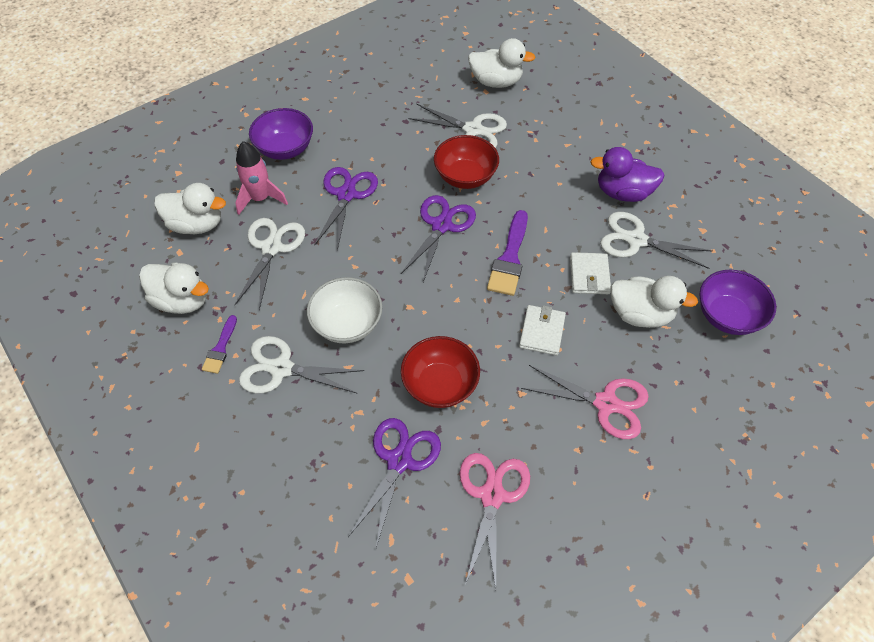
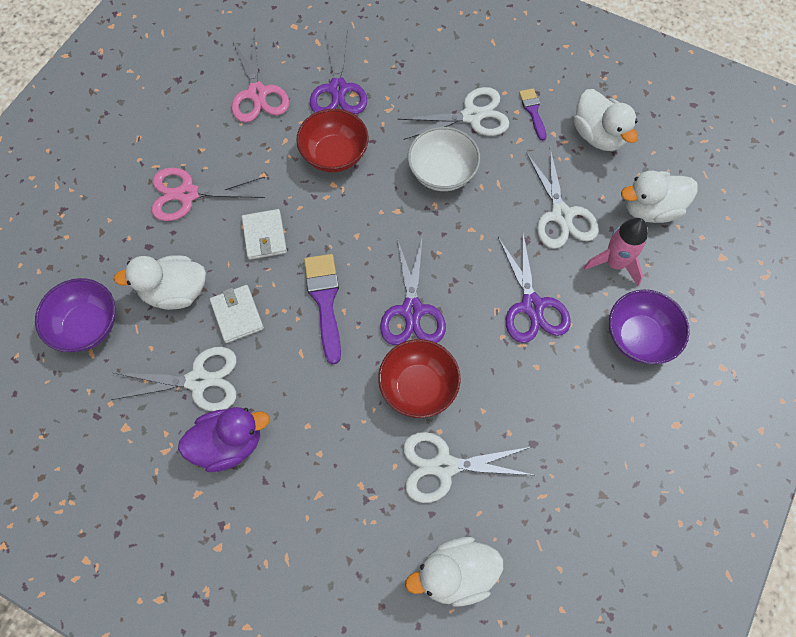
camera: 155 degrees right, 10 degrees up
white duck [139,262,209,314] -> white duck turned 120 degrees counterclockwise [574,89,638,151]

